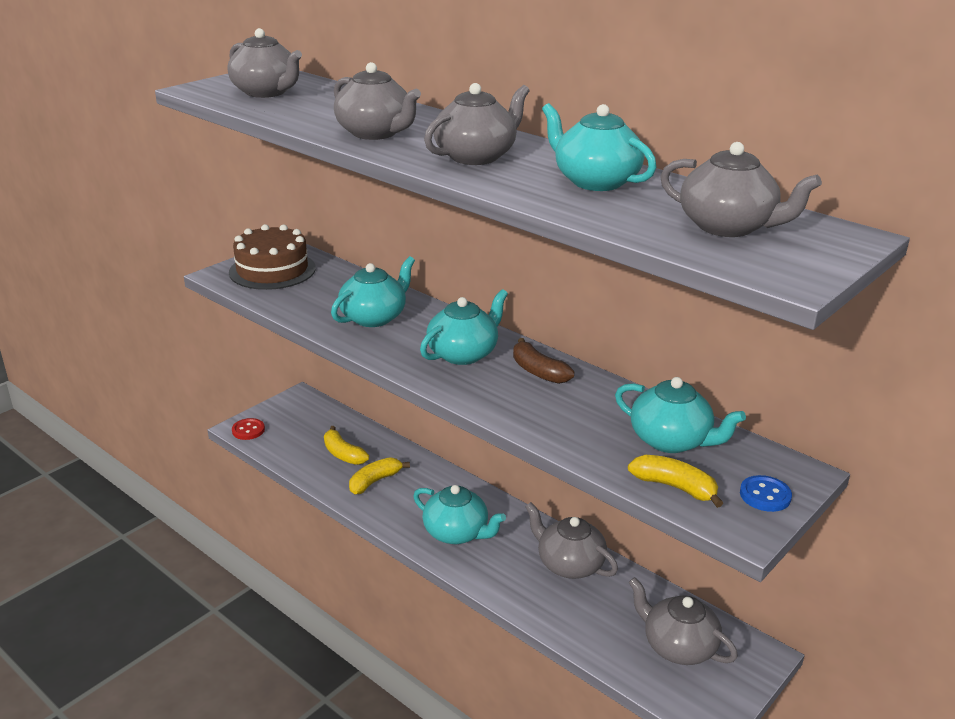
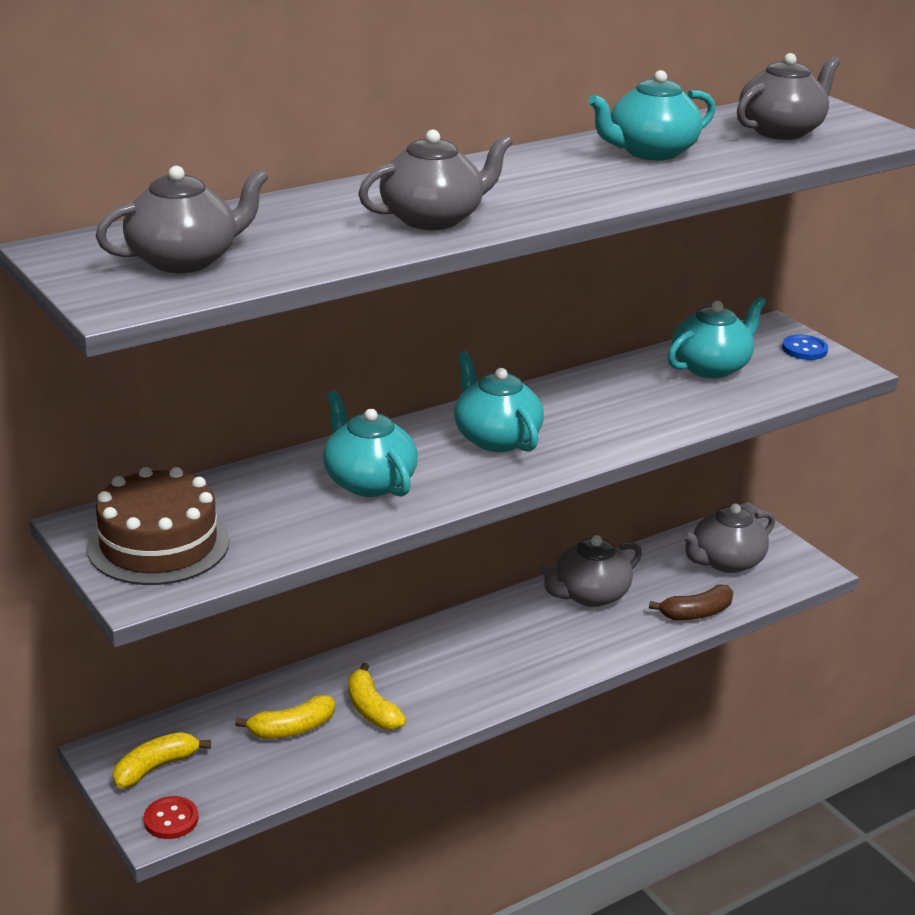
camera: 75 degrees left, 0 degrees up
turquoise teapot [413,485,506,544] -> none
grey teapot [424,83,530,165] -> none
brown banana [513,338,574,384] -> brown banana moved to [649,585,733,620]
yellow banana [628,455,723,508] -> yellow banana moved to [113,732,211,789]

